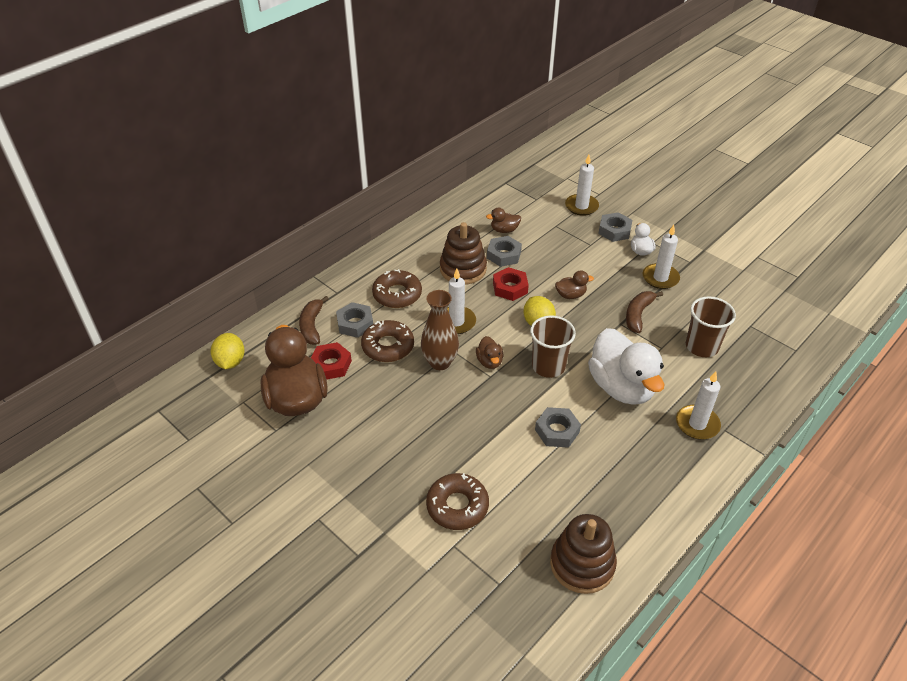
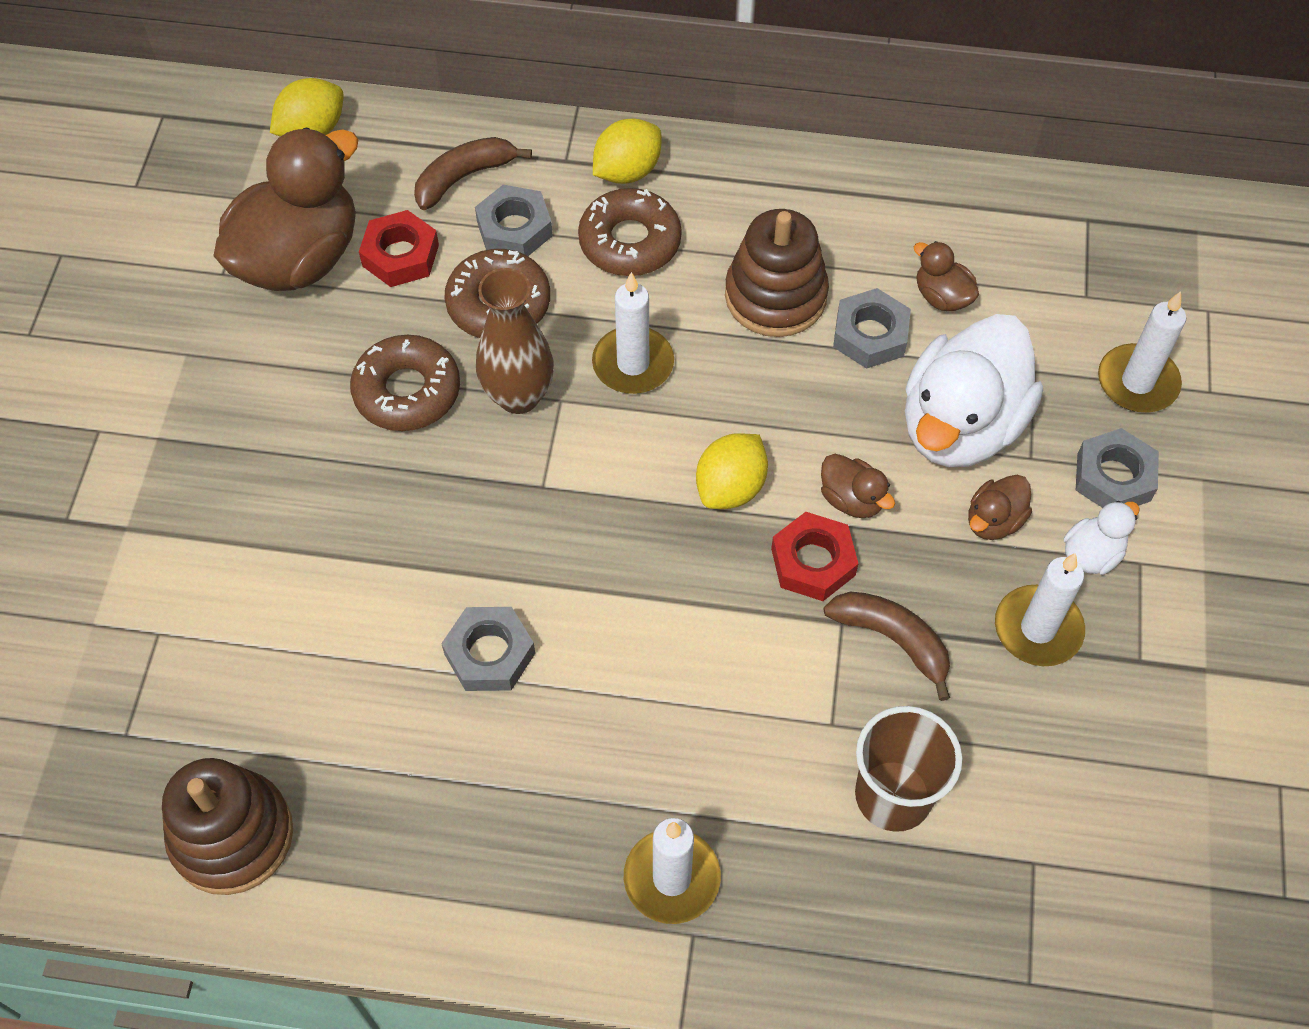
camera: 55 degrees right, 15 degrees up
brown donut [426,473,489,530] -> brown donut moved to [350,335,460,431]
brown duck [476,336,503,369] -> brown duck moved to [968,475,1032,540]
red nut [493,267,529,301] -> red nut moved to [771,512,858,601]
brown cup [530,315,576,378] -> none
white duck [588,328,664,405] -> white duck moved to [905,314,1043,467]
brown banana [626,291,663,333] -> brown banana turned 45 degrees clockwise [824,592,950,701]
none -> yellow lemon [593,118,661,184]

